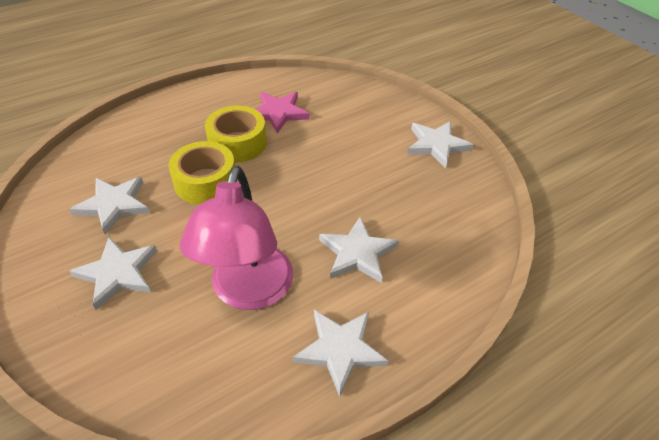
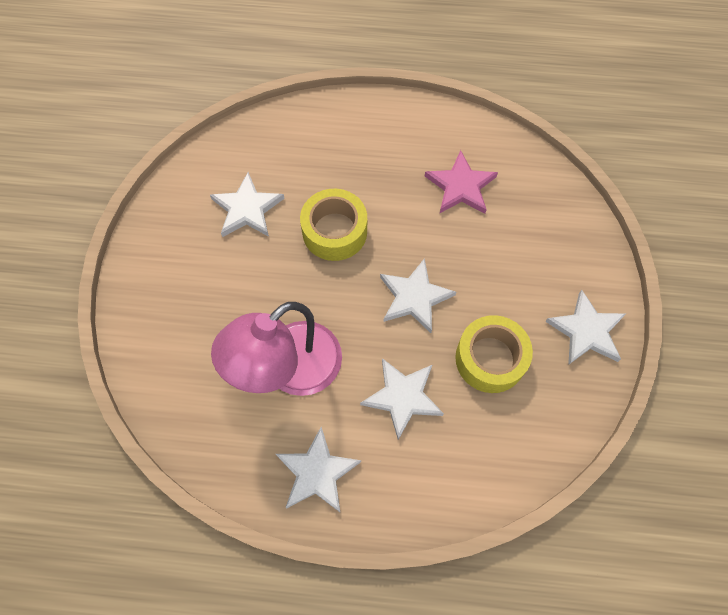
camera: 40 degrees right, 20 degrees up
white star [69,237,157,310] -> white star moved to [380,258,456,333]
yellow tape [205,106,267,163] -> yellow tape moved to [455,315,533,393]

